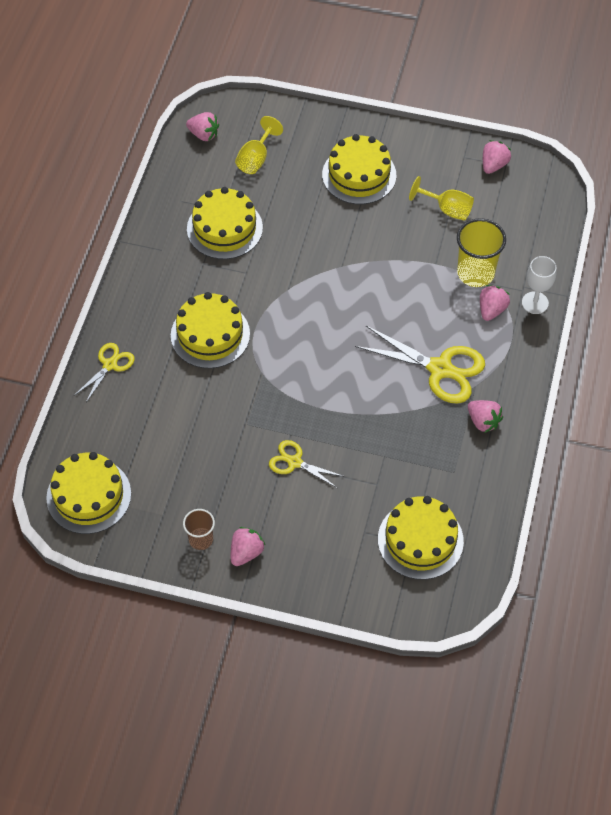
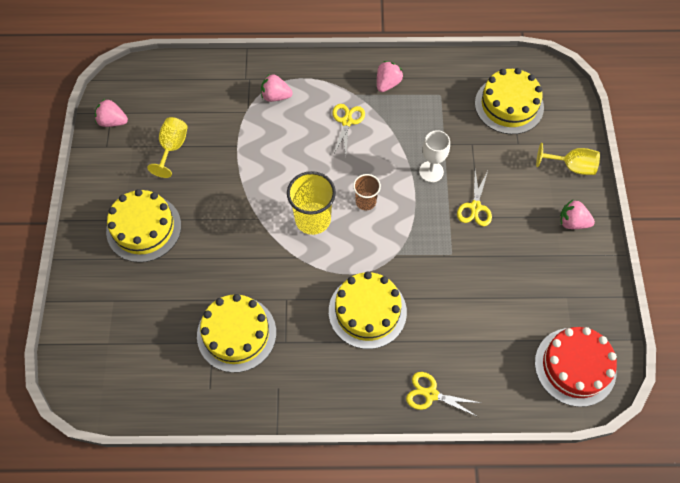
camera: 105 degrees left, 5 degrees up
yellow cake [46,452,131,534] -> red cake [535,327,617,407]
brown cup [183,509,215,550] -> brown cup moved to [353,174,381,210]
pink strawberry [186,112,219,141] -> none
yellow goblet [235,116,283,174] -> yellow goblet moved to [536,143,600,175]
yellow scissors [355,326,485,404] -> yellow scissors [332,104,365,155], size x0.56
yellow cup [457,218,506,287] -> yellow cup moved to [287,171,336,235]
white goblet [522,256,557,314] -> white goblet moved to [419,130,450,182]

